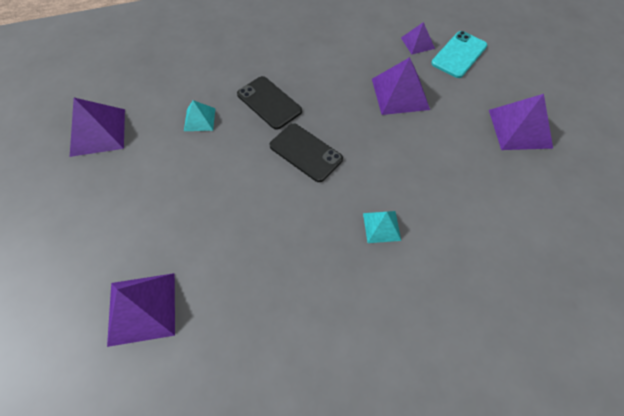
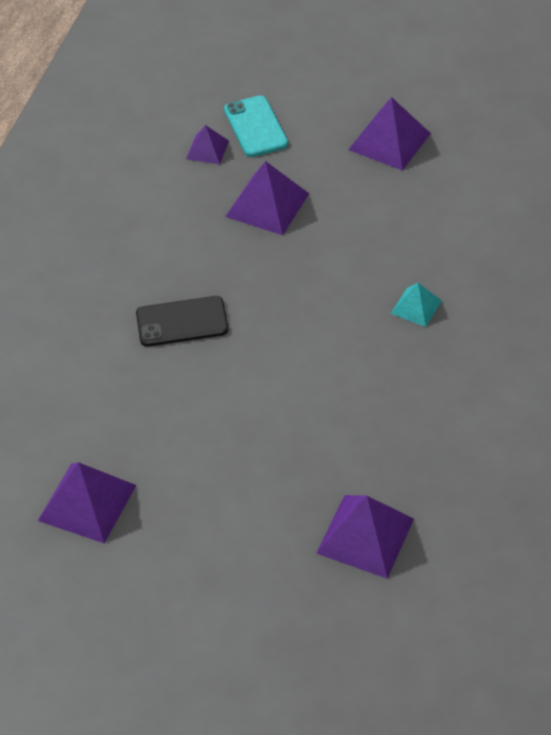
camera: 55 degrees left, 10 degrees down
turquoise pyramid [184,100,215,131] -> none
black phone [269,123,343,182] -> none

